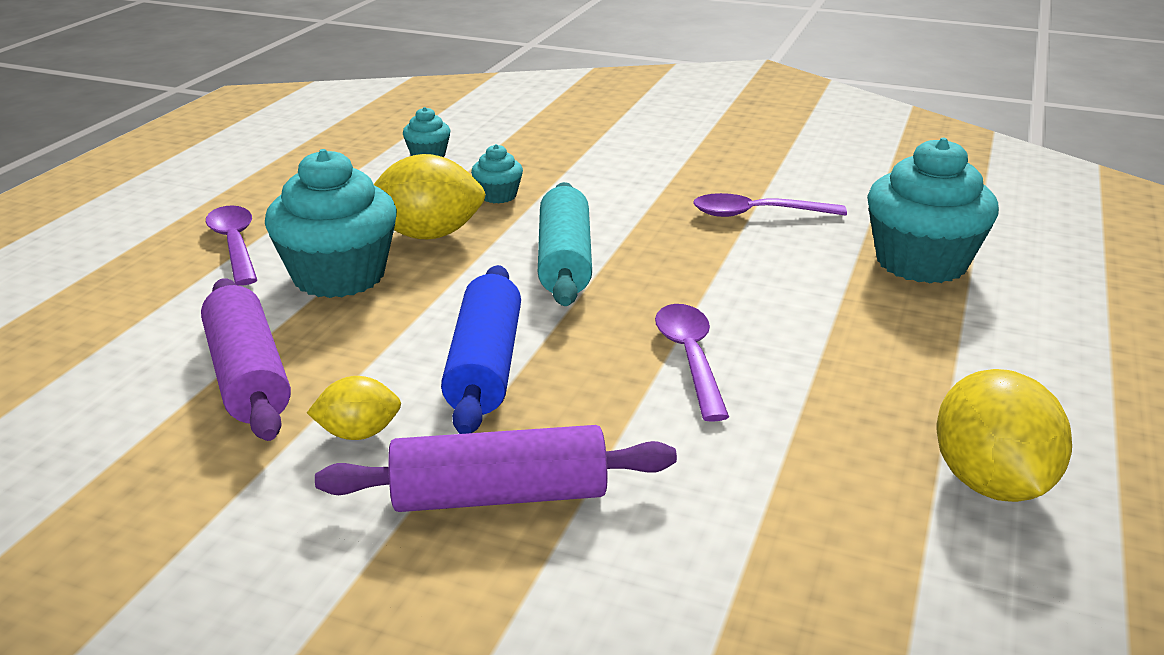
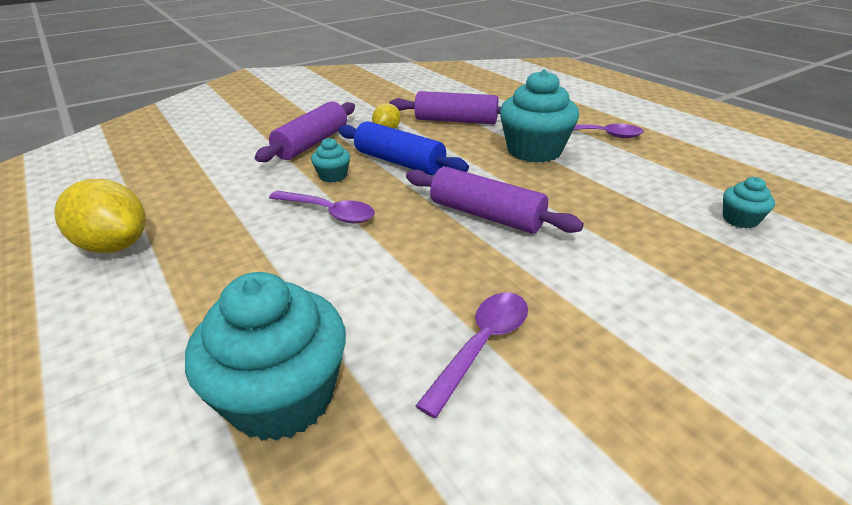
camera: 125 degrees right, 5 degrees up
yellow lemon [373,154,486,239] -> none
turquoise cupcake [471,144,523,203] -> turquoise cupcake moved to [311,138,350,183]
turquoise rolling pin [538,182,592,306] -> purple rolling pin [406,167,584,234]

